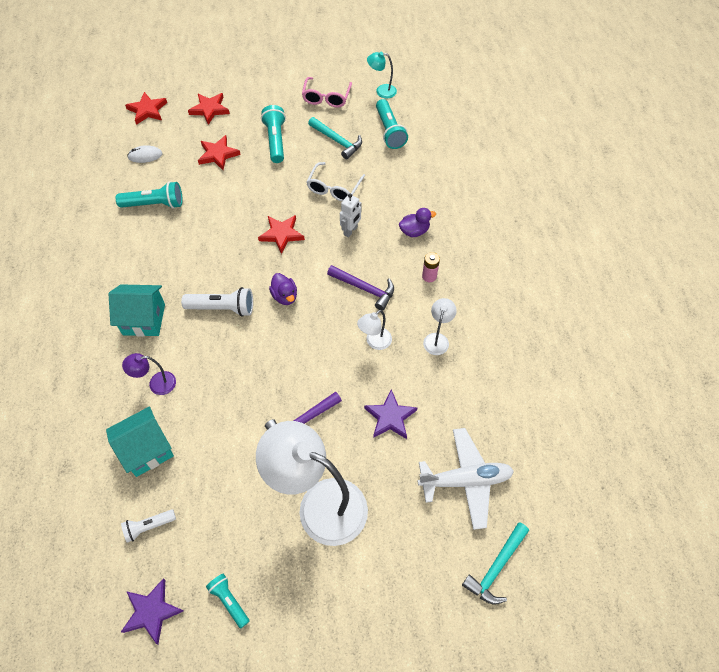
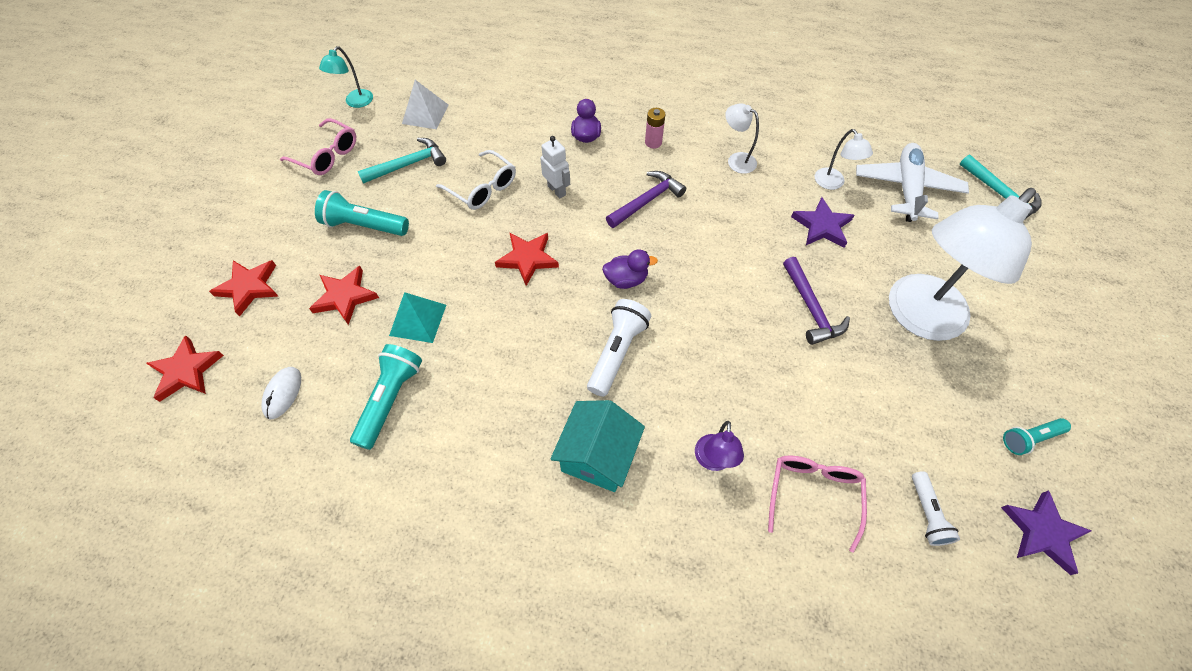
camera: 70 degrees left, 0 degrees up
turquoise house [106,407,174,477] -> pink glasses [768,456,867,553]
white lamp [357,310,392,350] -> white lamp moved to [815,129,873,190]
turquoise flashlight [376,99,408,149] -> white pyramid [402,80,448,129]
none -> turquoise pyramid [389,292,446,343]

